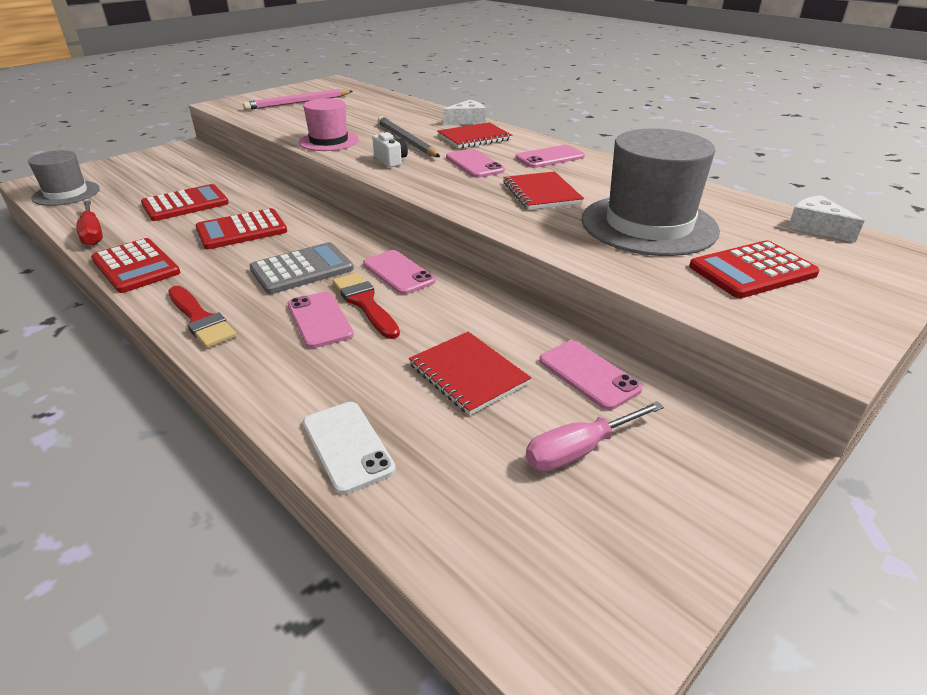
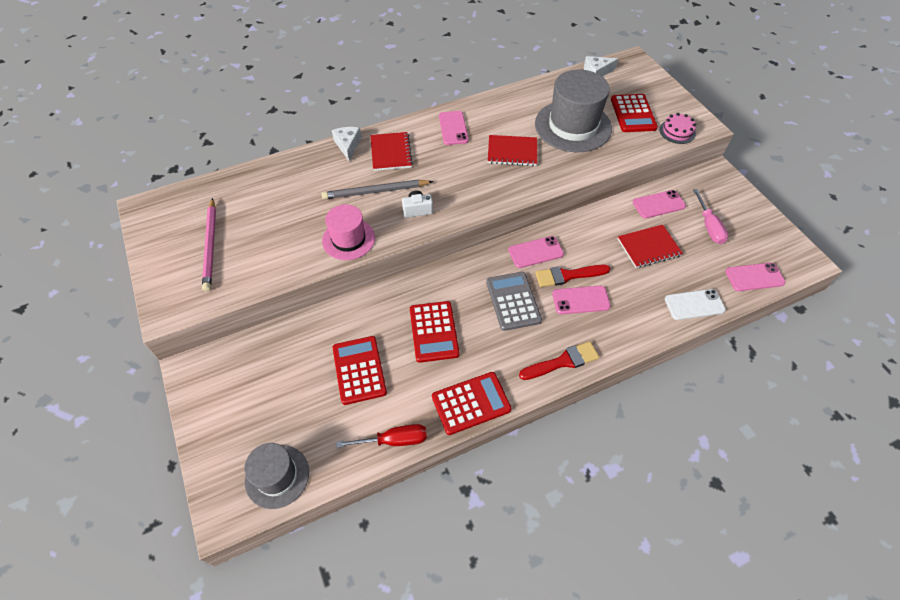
camera: 70 degrees left, 20 degrees up
pink phone [446,149,505,178] -> pink phone moved to [725,263,785,291]
none -> pink cake [659,113,696,144]

